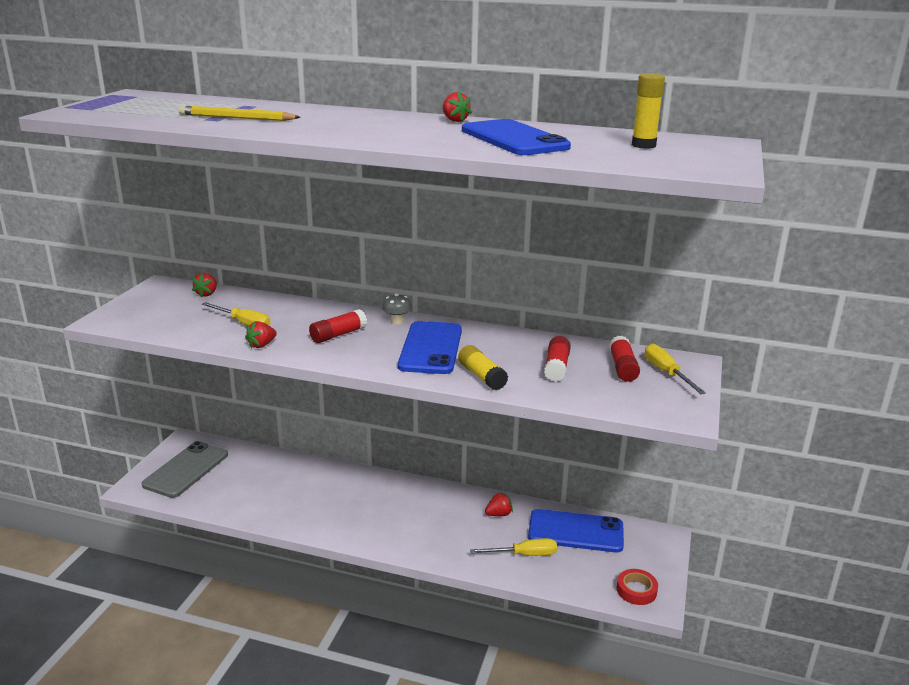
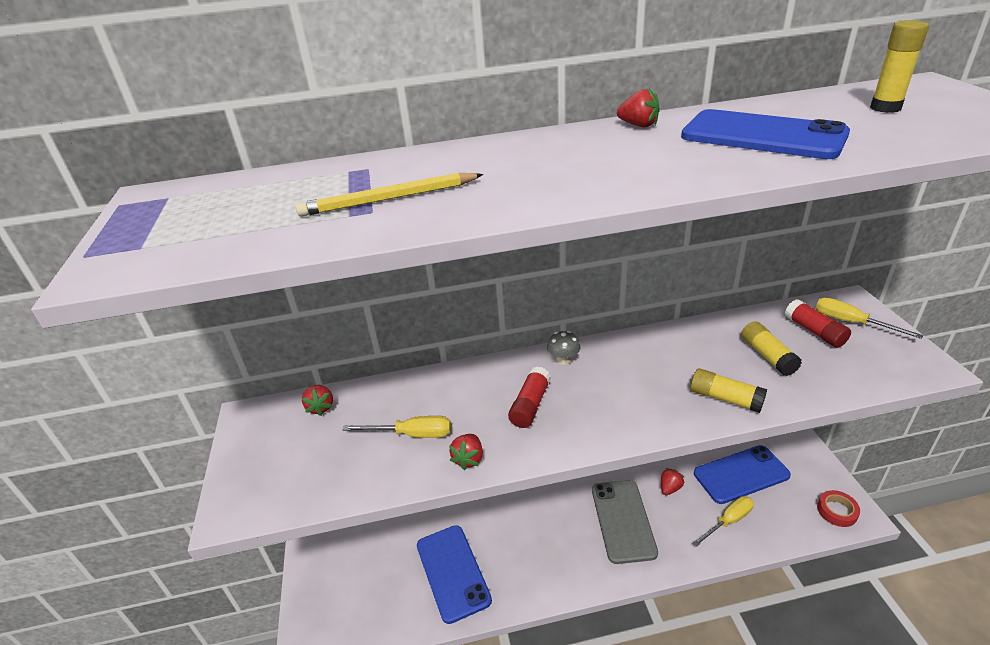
camera: 25 degrees left, 10 degrees up
grey phone [142,441,228,498] -> grey phone moved to [592,480,658,564]
blue phone [398,321,462,374] -> blue phone moved to [417,525,492,624]
red glue stick [544,336,571,382] -> yellow glue stick [742,321,802,376]

